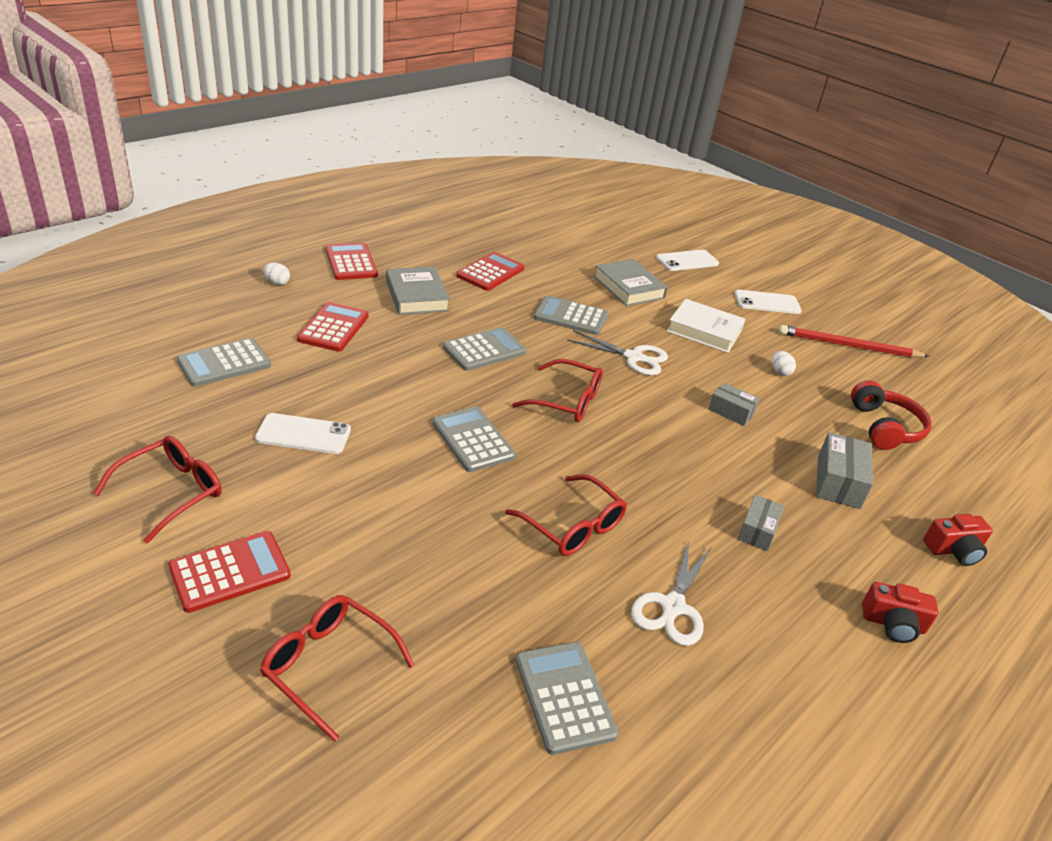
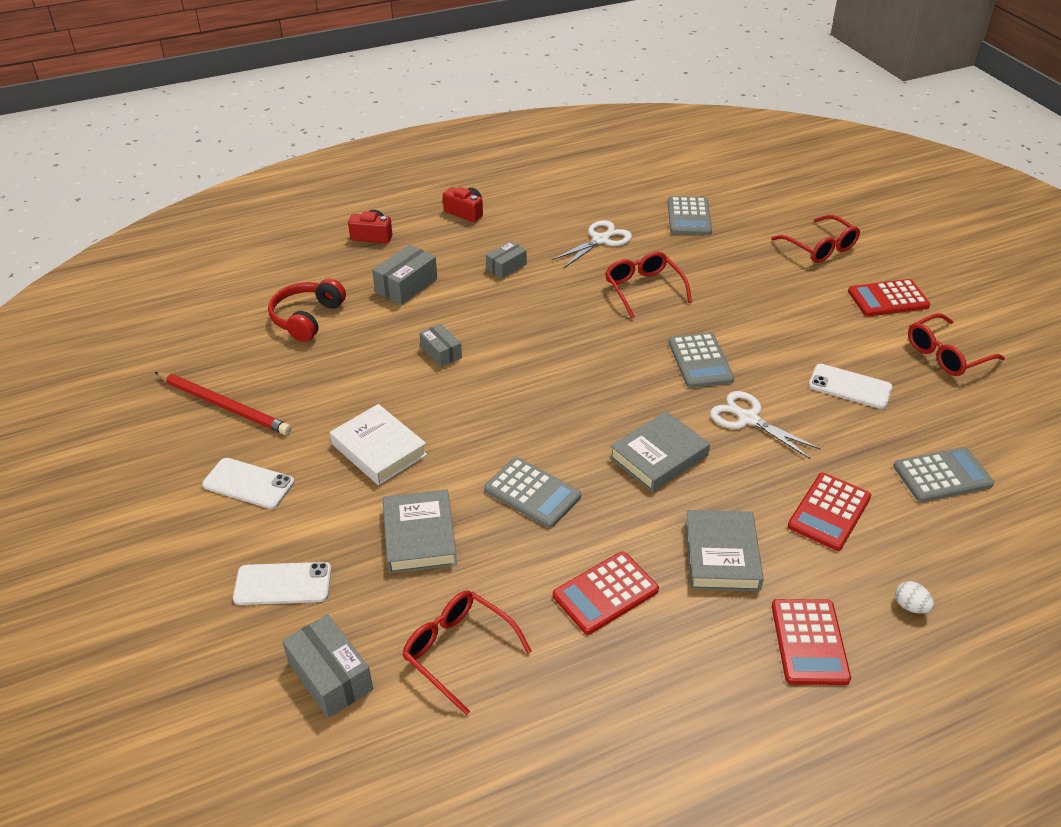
camera: 155 degrees left, 5 degrees up
grey calculator [443,327,527,371] -> grey book [610,411,710,492]
red glasses [512,359,603,422] -> red glasses moved to [402,591,532,715]
white scissors [567,330,668,376] -> white scissors moved to [710,391,821,459]
white egg [772,351,796,376] -> none
none -> grey box [282,614,373,718]

